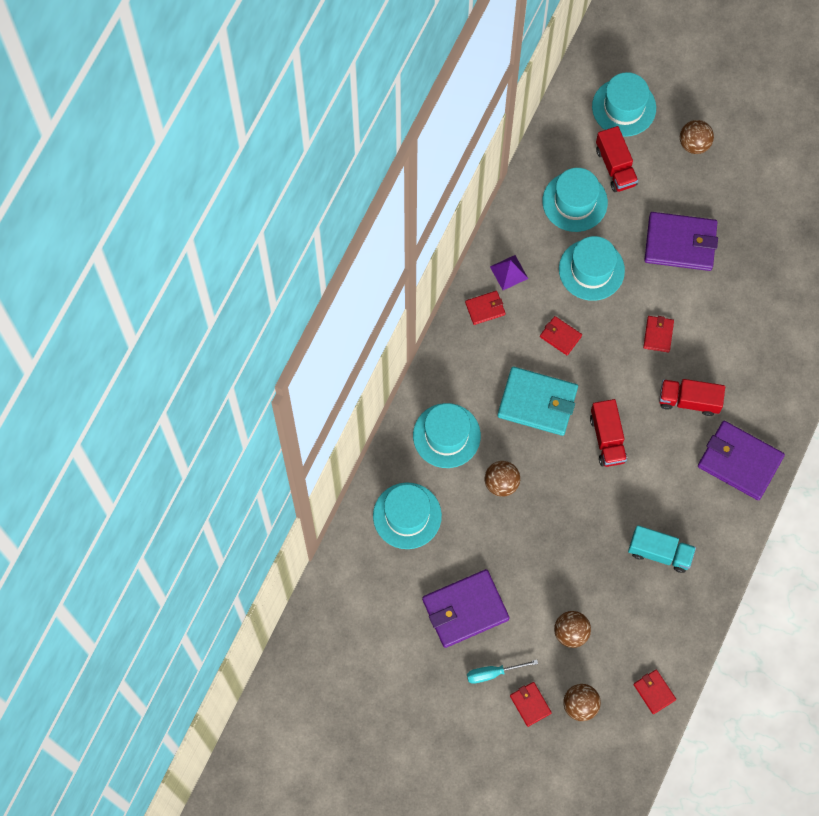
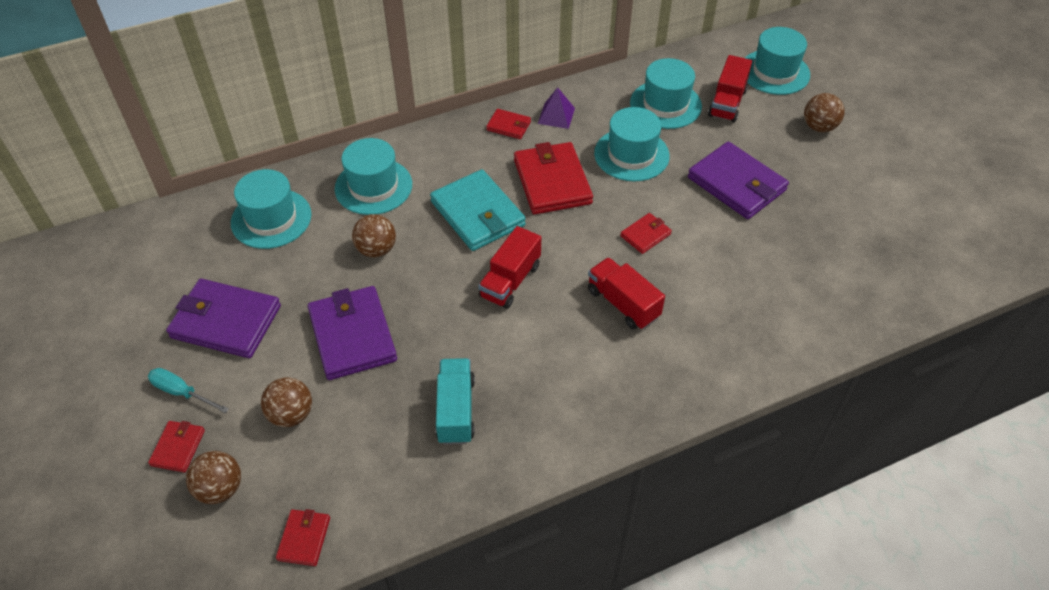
camera: 40 degrees right, 20 degrees down
red wallet [540,316,582,355] -> red wallet [514,142,593,214], size x2.02
turquoise truck [628,525,696,573] -> turquoise truck turned 150 degrees counterclockwise [436,358,475,445]
purple wallet [698,421,785,500] -> purple wallet moved to [308,286,397,380]

